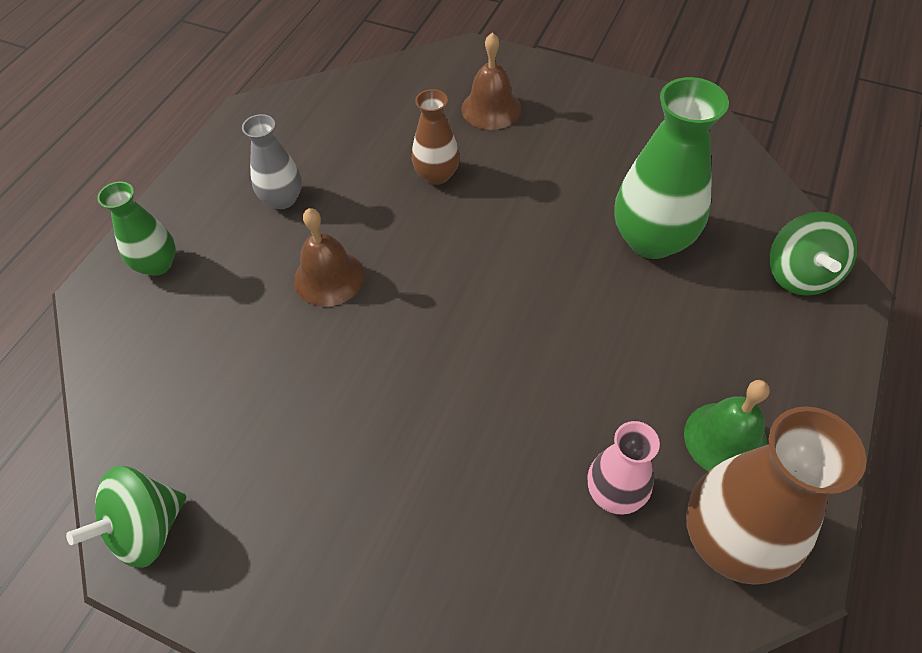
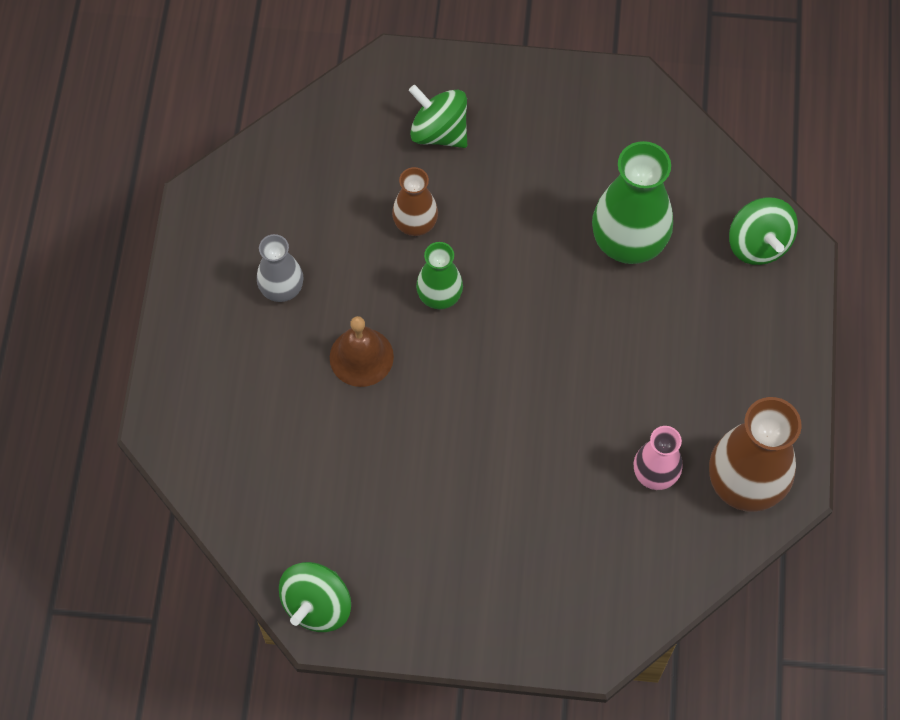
camera: 20 degrees left, 10 degrees up
green vase [97,182,176,276] -> green vase moved to [416,242,463,309]
brown bell [461,32,521,130] -> green spinning top [409,85,467,148]
green bell [684,380,770,471] -> none

